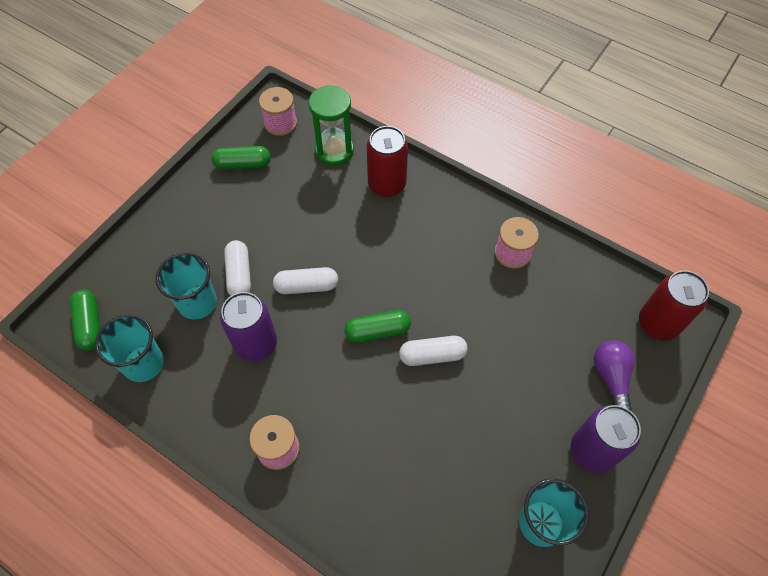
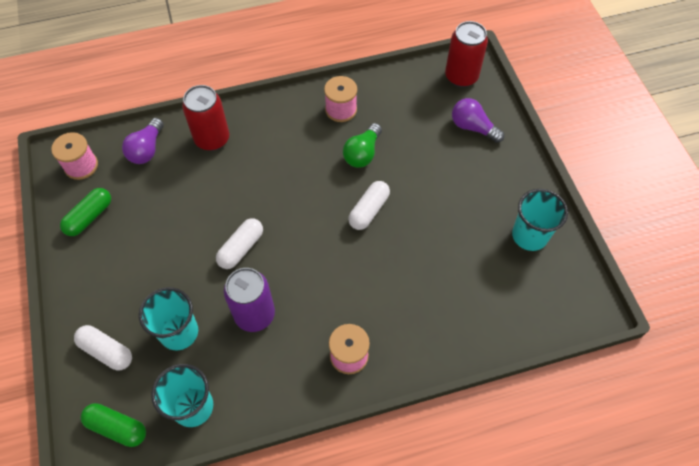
camera: 50 degrees left, 0 degrees up
white capsule [224,240,251,296] -> white capsule moved to [74,325,132,371]
green hourglass [309,85,354,166] -> purple light bulb [122,118,164,164]
green capsule [344,310,411,343] -> none
purple can [571,405,641,473] -> none
none -> green light bulb [343,123,382,168]

